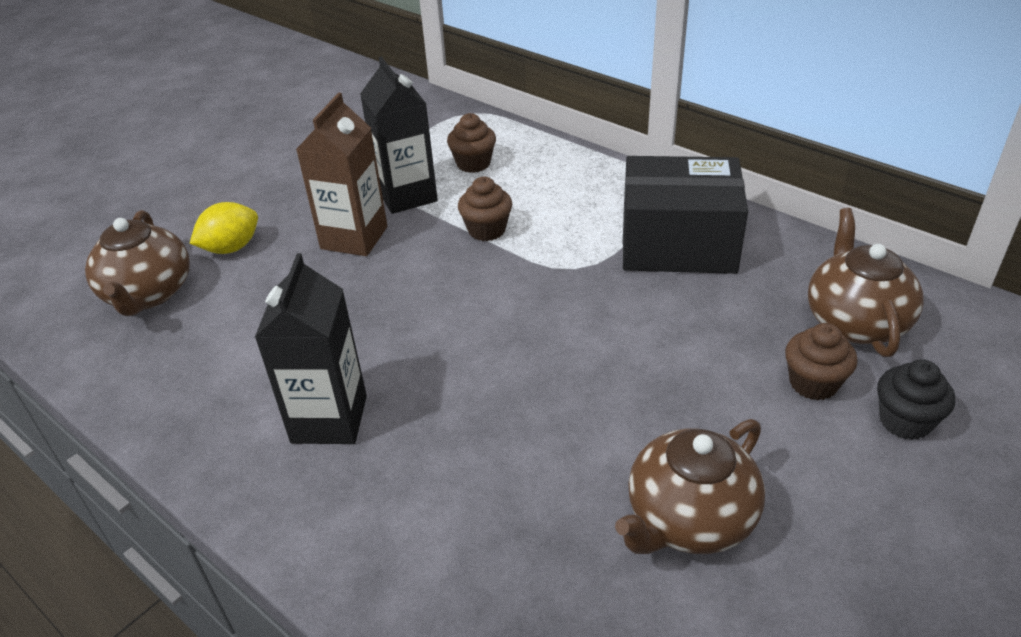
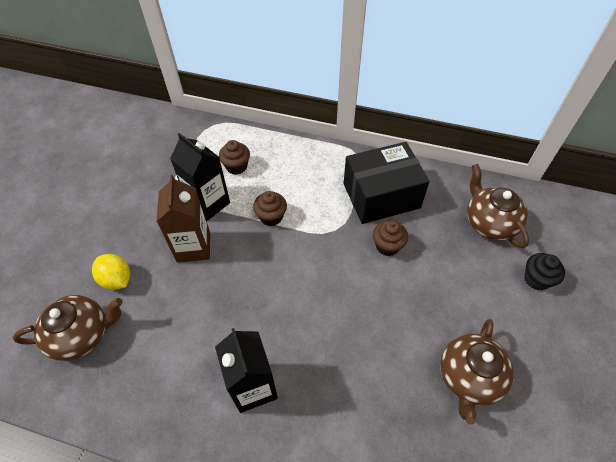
camera: 25 degrees left, 15 degrees up
brown teapot [85,210,190,316] -> brown teapot turned 75 degrees counterclockwise [13,295,123,361]
yellow lemon [190,202,258,254] -> yellow lemon turned 75 degrees counterclockwise [92,254,130,290]
brown cupcake [785,323,857,400] -> brown cupcake moved to [373,220,408,256]

